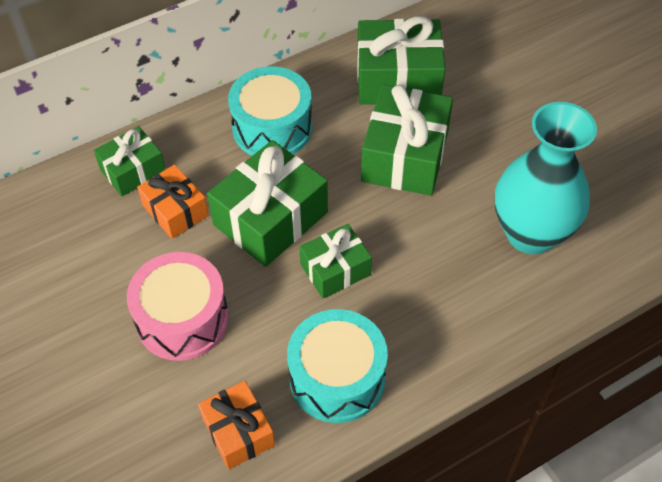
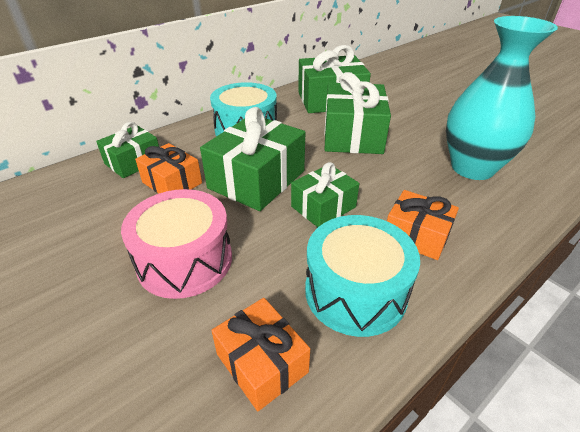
camera: 10 degrees left, 15 degrees down
none -> orange gift [387,190,459,260]

